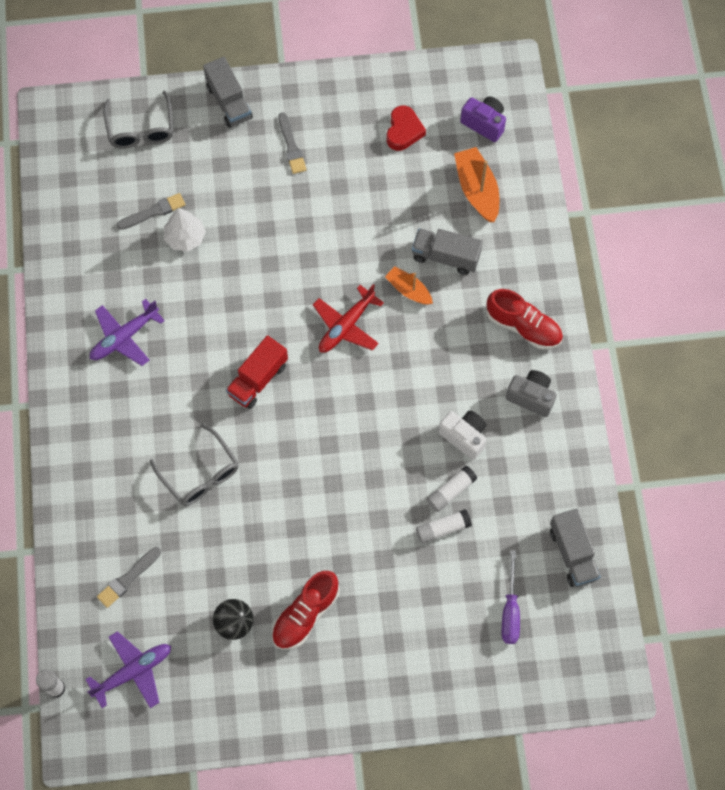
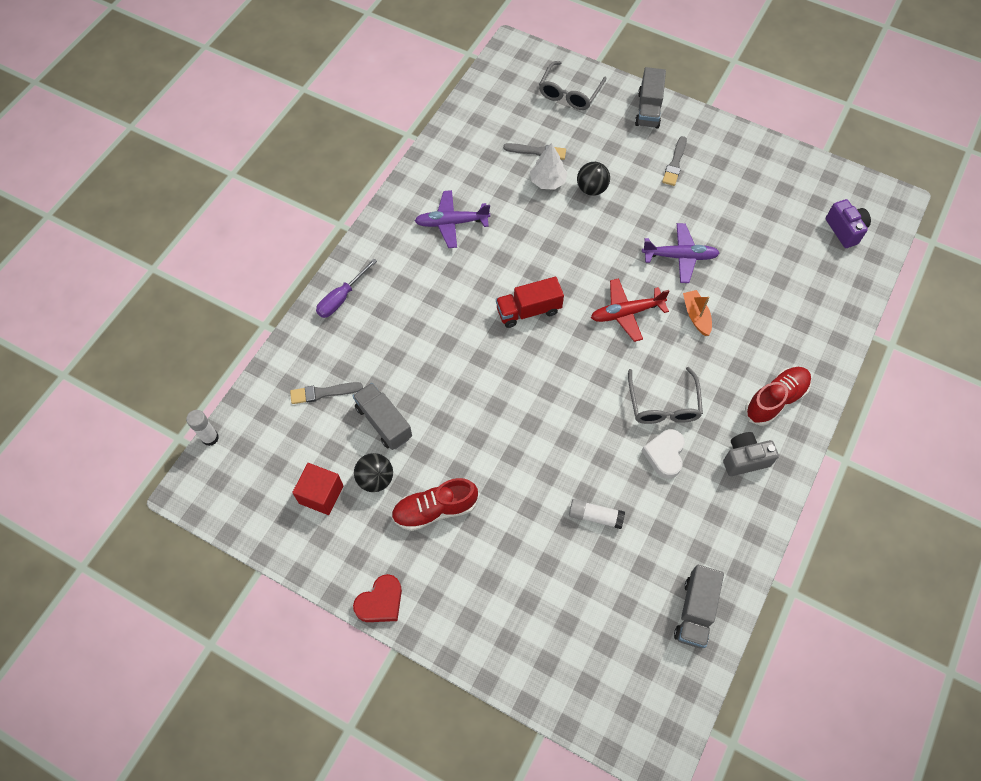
camera: 35 degrees right, 5 degrees down
purple plane [85,631,171,708] -> purple plane moved to [642,223,720,283]
grey glasses [150,423,239,506] -> grey glasses moved to [628,367,703,424]
red heart [386,106,426,151] -> red heart moved to [353,574,402,622]
grey truck [412,228,483,275] -> grey truck moved to [353,383,412,450]
white glue stick [427,466,477,512] -> none
white camera [439,411,486,460] -> white heart [642,429,685,479]
orange boat [454,147,499,222] -> none
red shoe [487,289,563,349] -> red shoe turned 105 degrees counterclockwise [745,367,811,426]
purple screwdriver [502,550,520,644] -> purple screwdriver moved to [316,258,377,318]
grey camera [506,370,557,417] -> grey camera turned 75 degrees counterclockwise [723,432,779,476]
none -> red cube [292,463,343,515]
none -> black ball [577,162,610,196]

